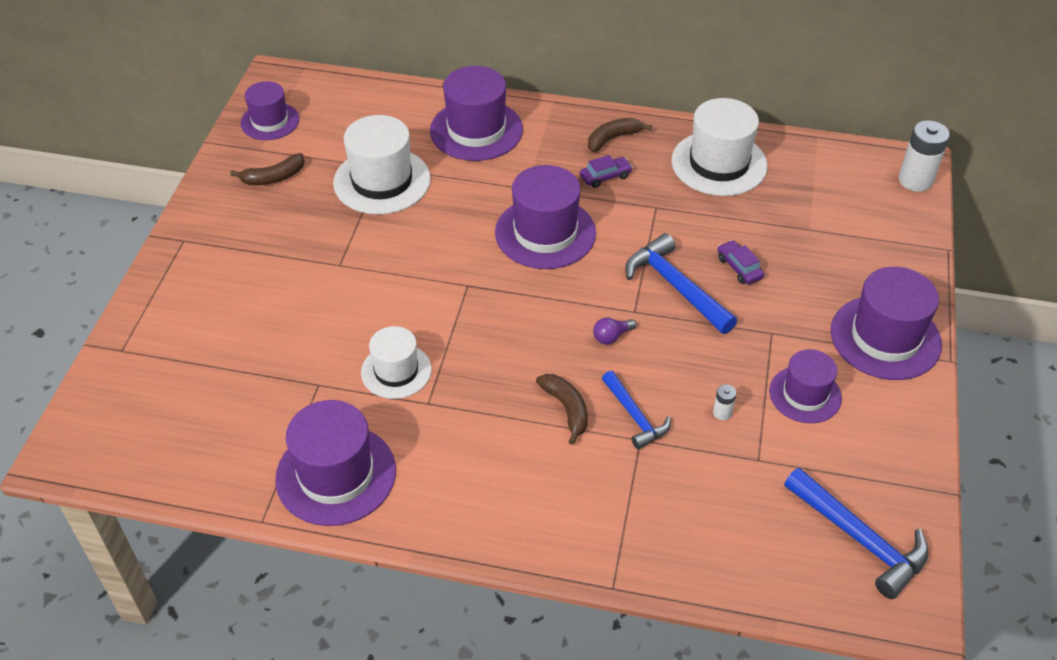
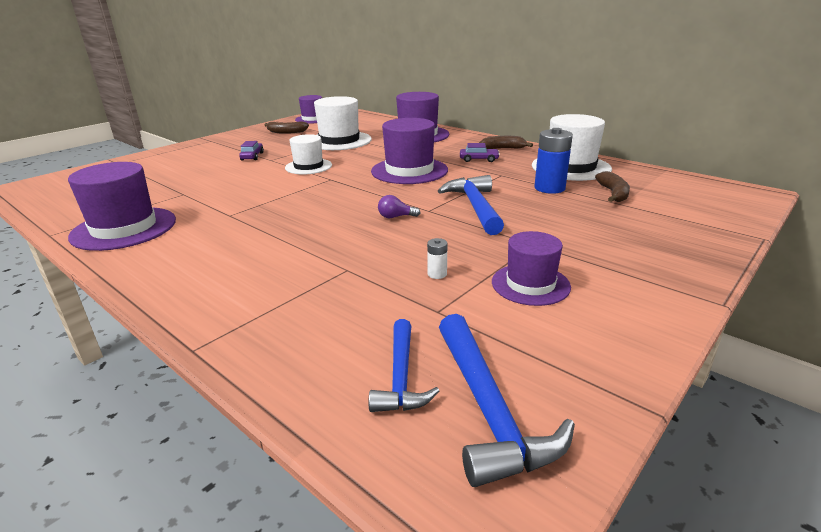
camera: 30 degrees right, 20 degrees down
white hat [361,326,432,399] -> white hat moved to [285,134,332,174]
brown banana [536,374,588,445] -> brown banana moved to [595,171,630,202]
blue hammer [602,371,671,449] -> blue hammer moved to [369,319,439,412]
purple car [718,240,764,284] -> purple car moved to [239,141,264,160]
purple hat [831,267,942,380] -> none
white battery [898,120,950,192] -> none
none -> blue battery [534,128,573,194]

